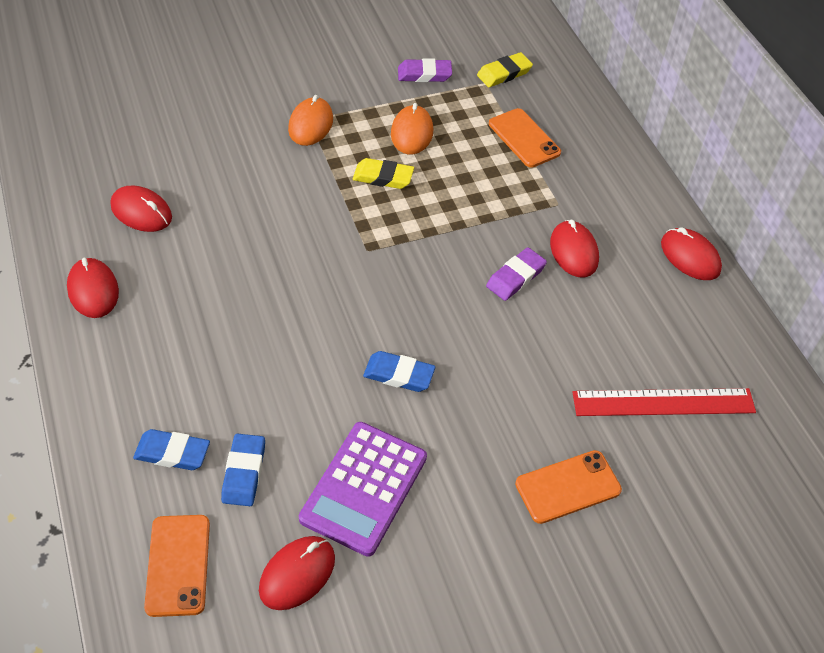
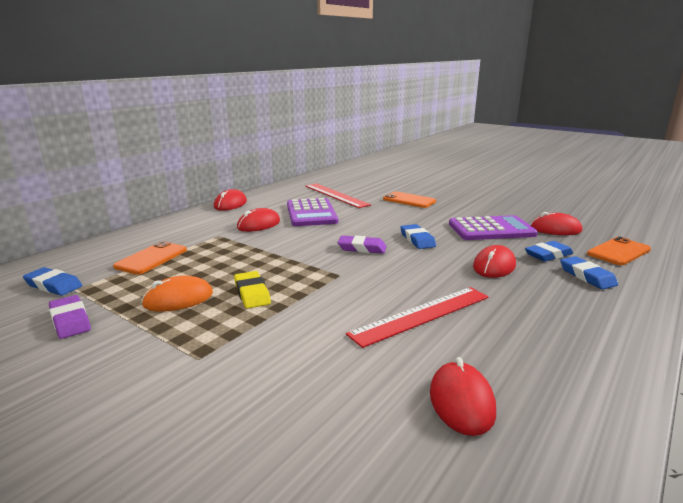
camera: 120 degrees left, 30 degrees down
red mouse [67,258,119,318] -> red mouse moved to [473,245,516,278]
orange mouse [288,95,333,146] -> none
yellow eraser [477,52,533,87] -> blue eraser [23,267,82,296]
purple eraser [486,247,547,301] -> purple eraser moved to [338,235,387,254]
none -> purple calculator [287,198,338,226]
none -> red ruler [346,287,489,348]

